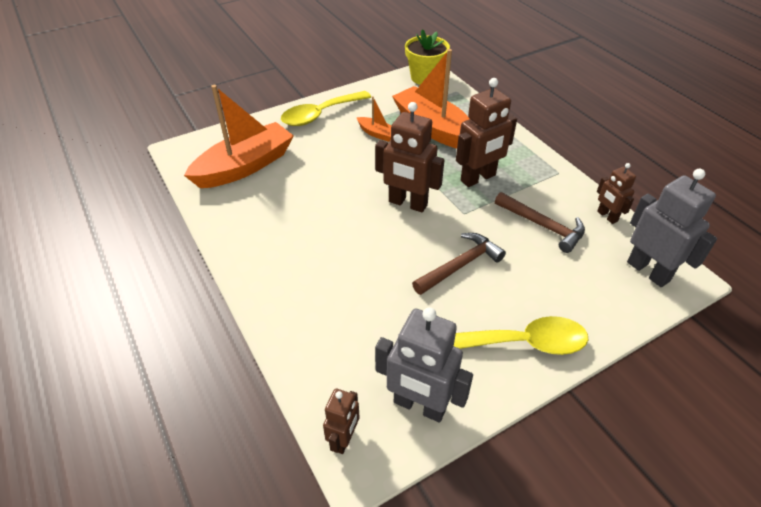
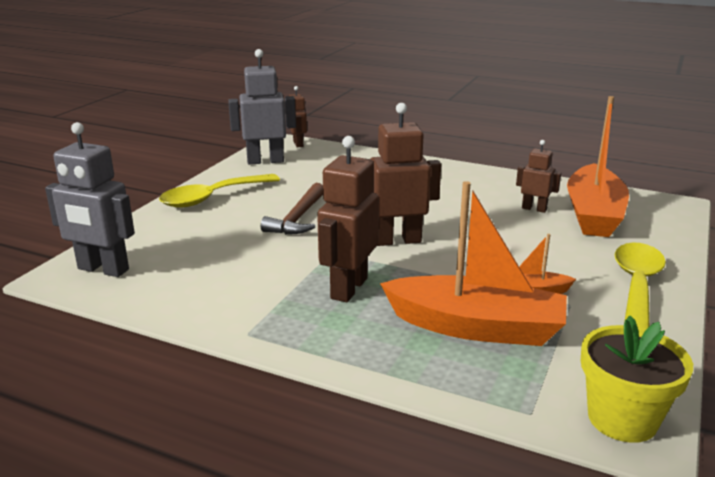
camera: 145 degrees right, 20 degrees down
brown hammer [495,192,585,253] -> none
brown robot [597,163,636,224] -> brown robot moved to [516,140,561,213]

